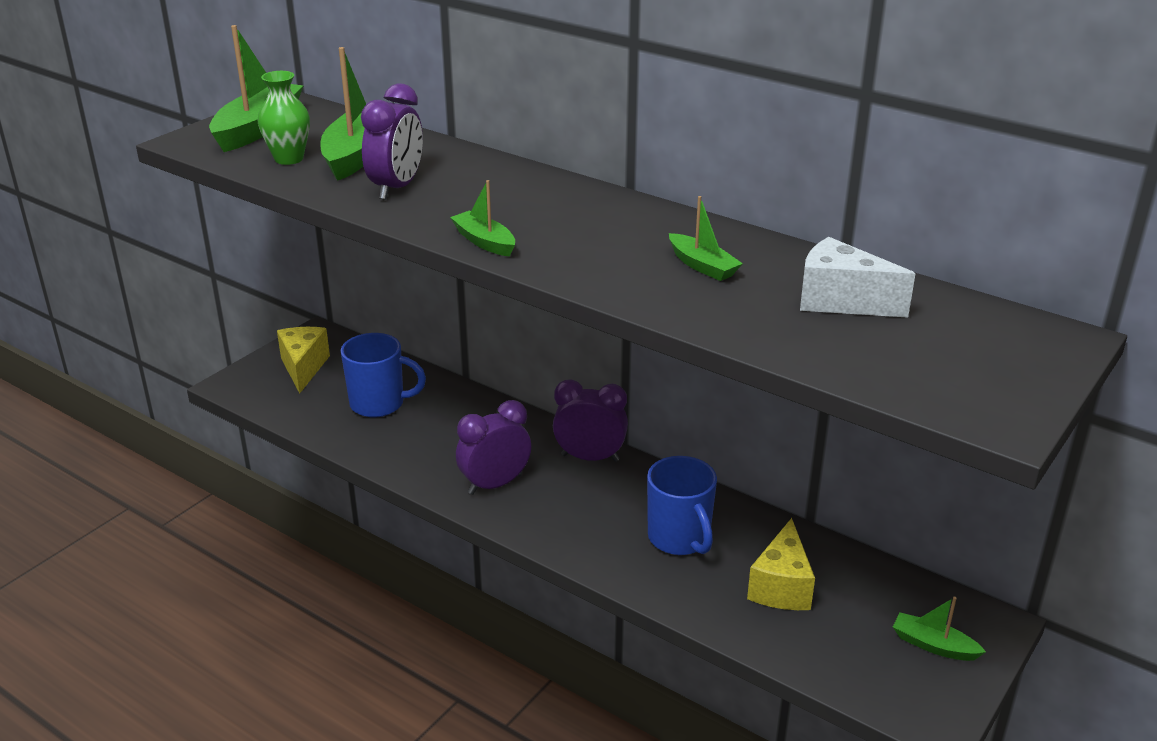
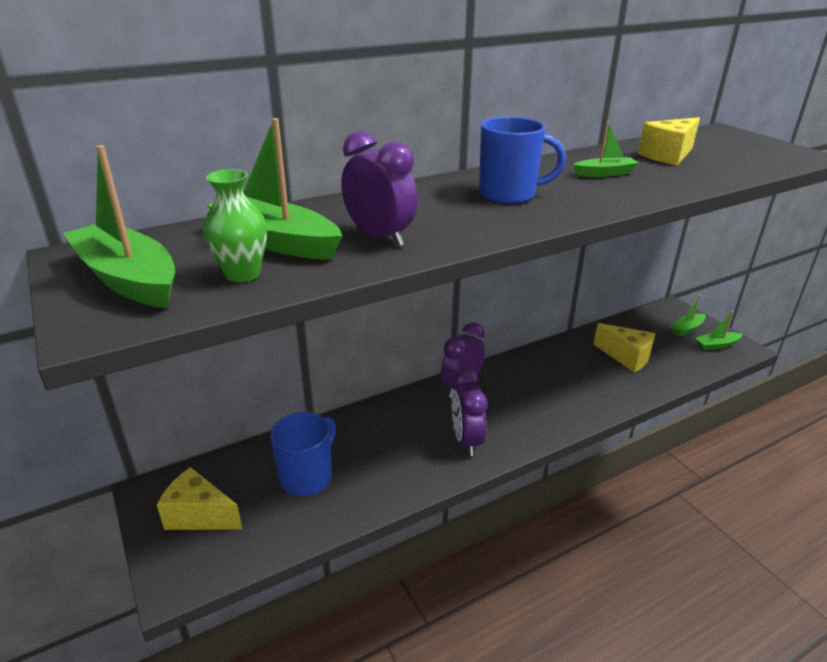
camera: 65 degrees left, 0 degrees up
green boat [450,180,515,257] -> green boat moved to [695,311,743,350]
blue mug [647,456,717,555] -> blue mug moved to [479,117,566,204]
white cheese [800,237,915,318] -> yellow cheese [638,117,700,165]

